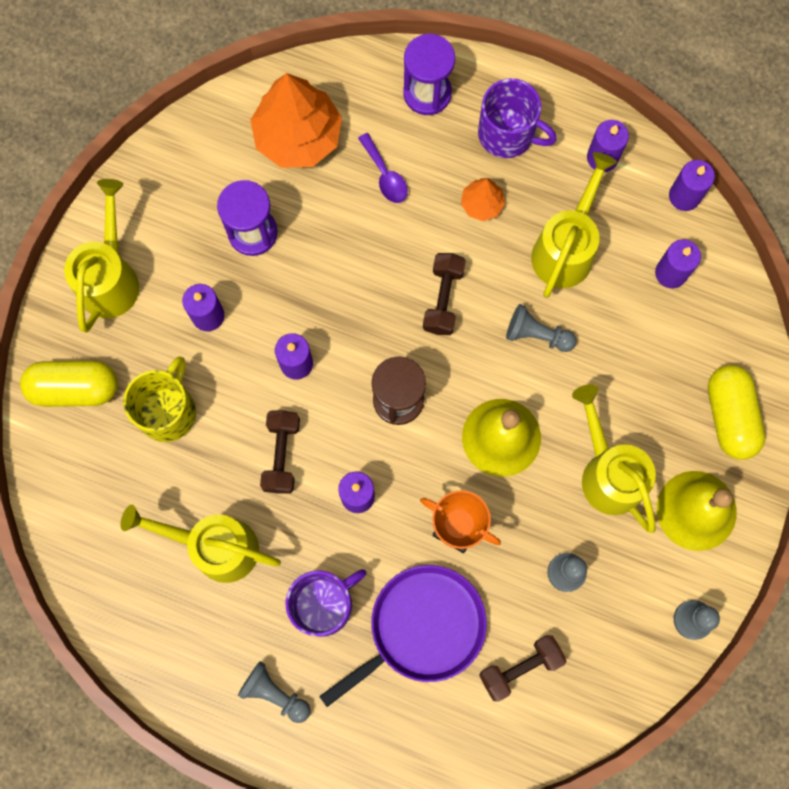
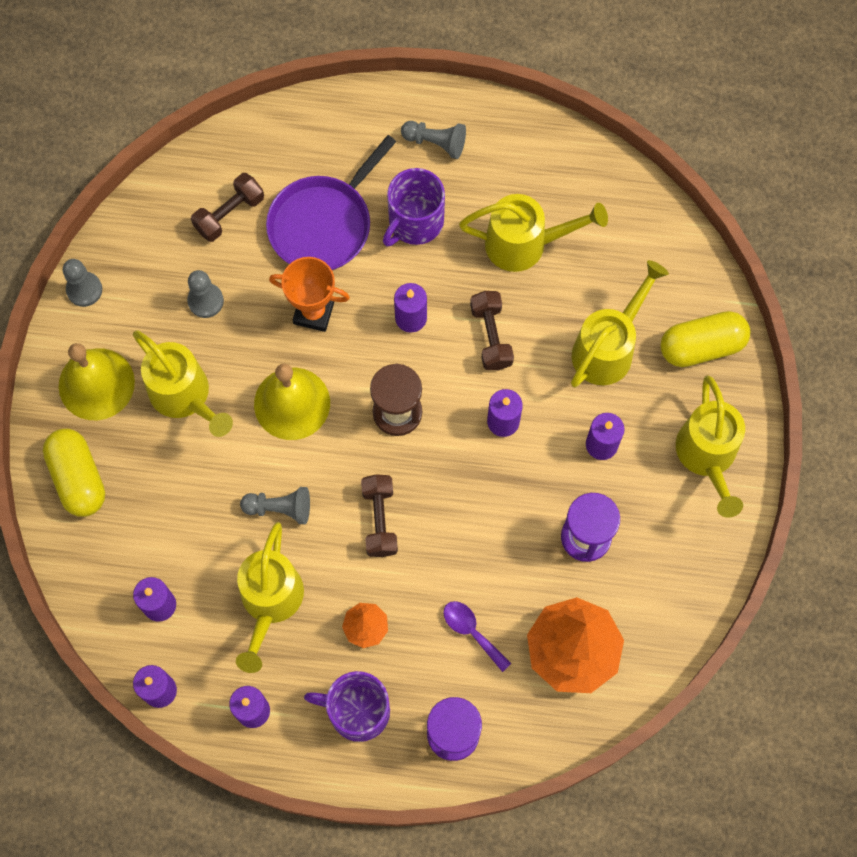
camera: 165 degrees right, 5 degrees down
yellow mug [123,357,196,442] -> yellow watering can [571,260,669,387]

